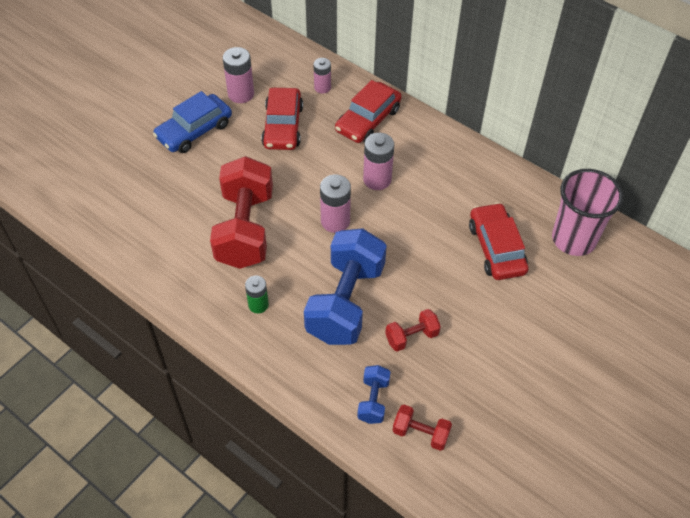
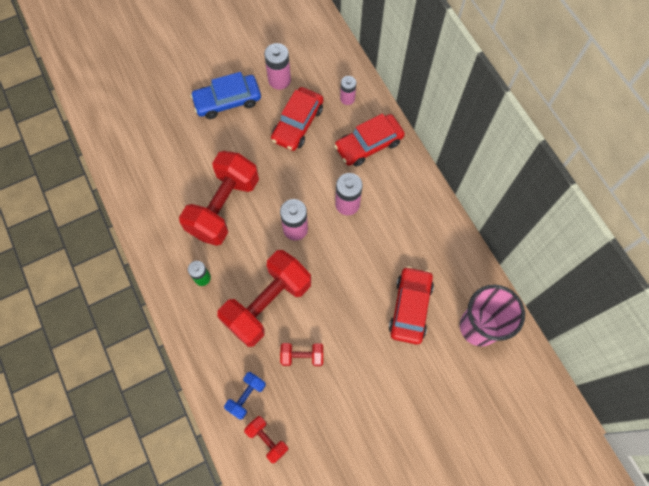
camera: 25 degrees right, 15 degrees up
blue dumbbell [304,228,387,345] -> red dumbbell [217,250,311,347]

